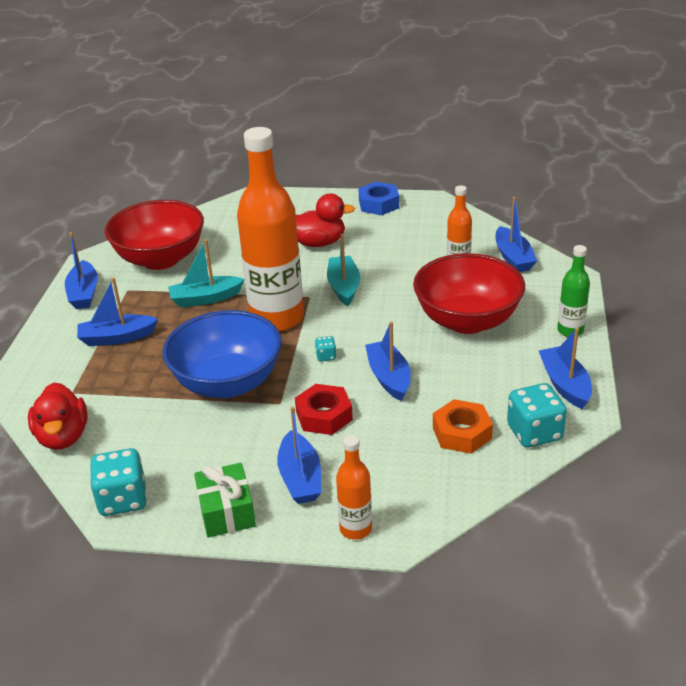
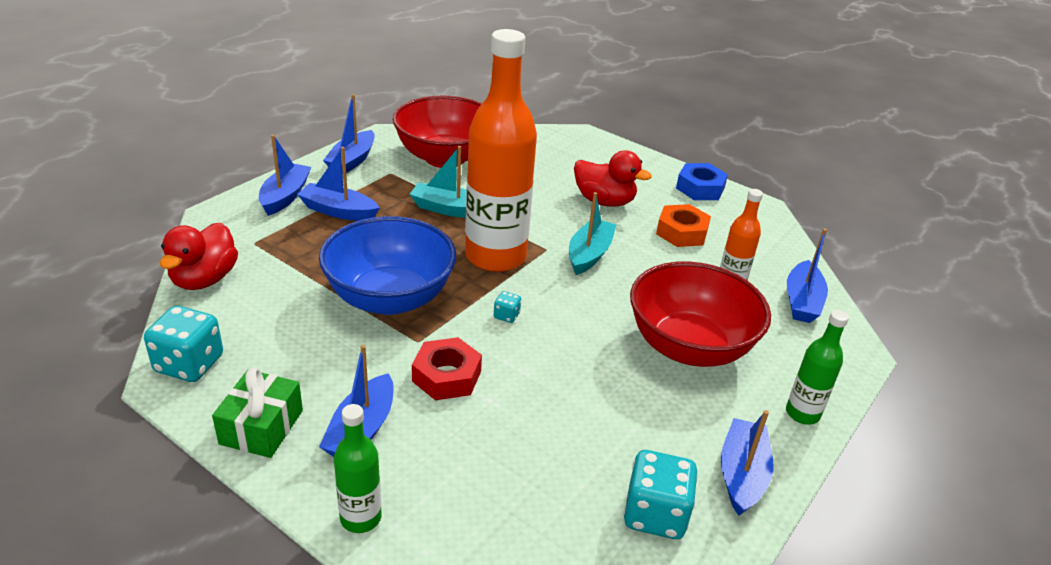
camera: 25 degrees right, 0 degrees up
orange bottle [336,435,372,540] -> green bottle [334,404,382,533]
blue boat [365,321,411,401] -> blue boat moved to [259,135,311,216]
orange nut [433,399,493,454] -> orange nut moved to [656,204,711,247]

